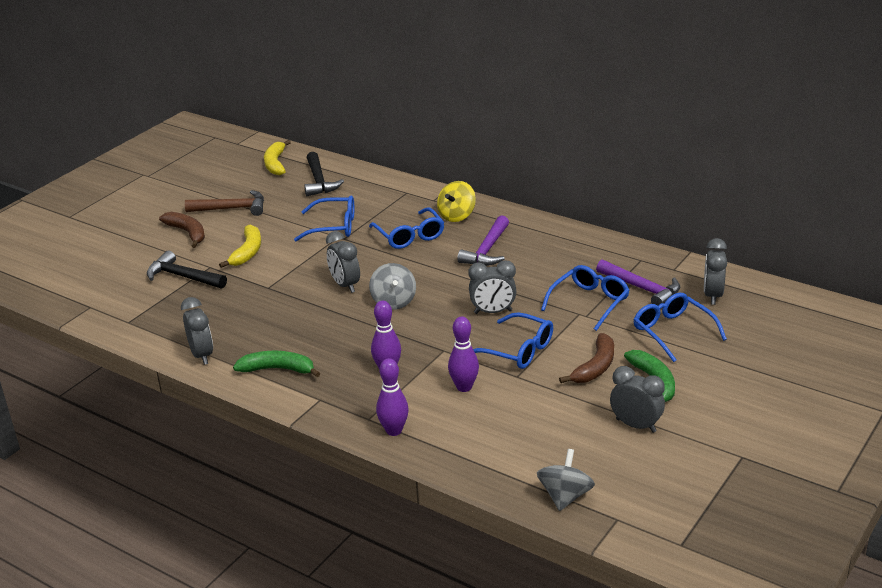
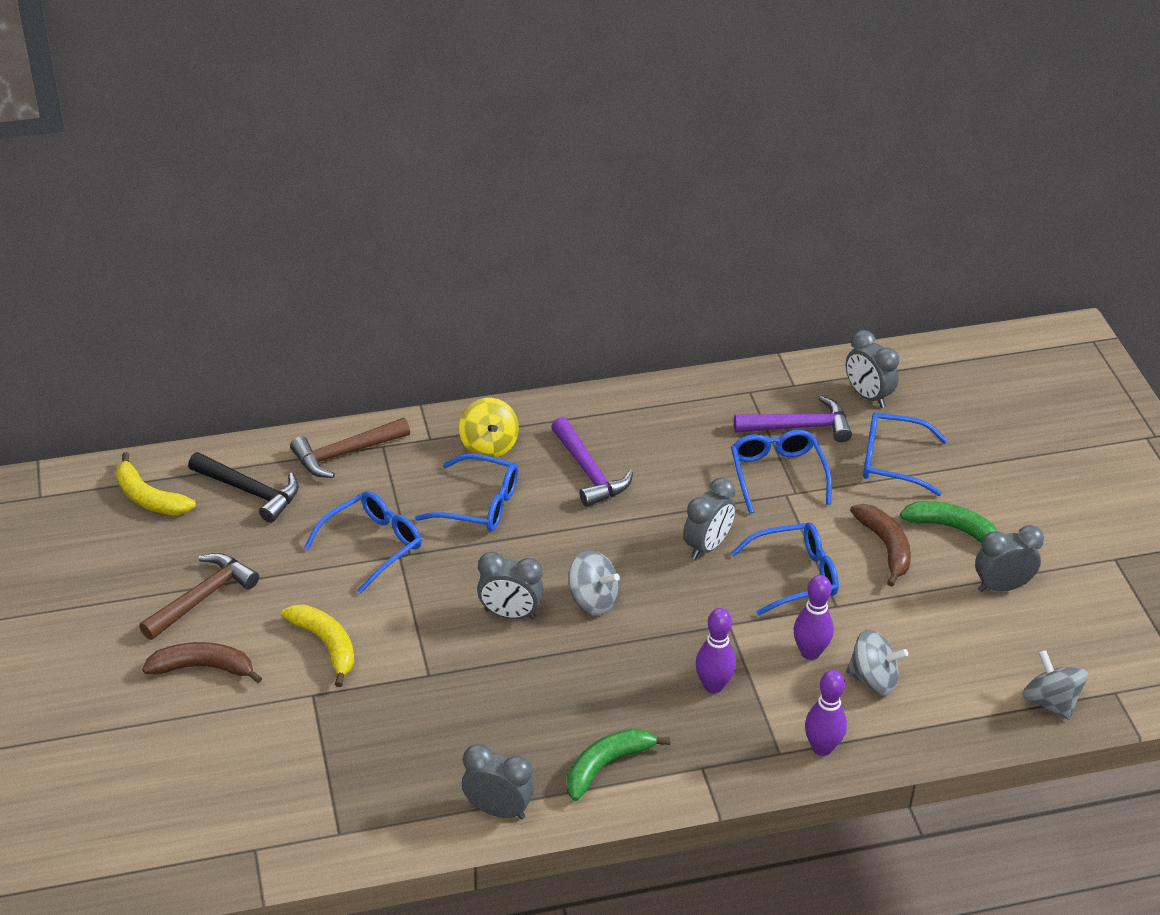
camera: 50 degrees left, 10 degrees up
black hammer [147,250,227,289] -> none
none -> brown hammer [290,418,410,478]
none -> grey spinning top [846,629,908,695]

